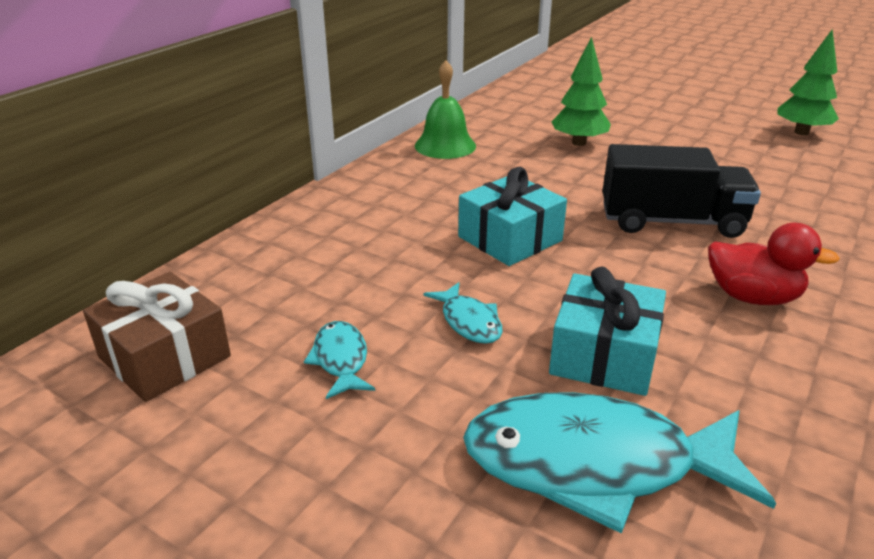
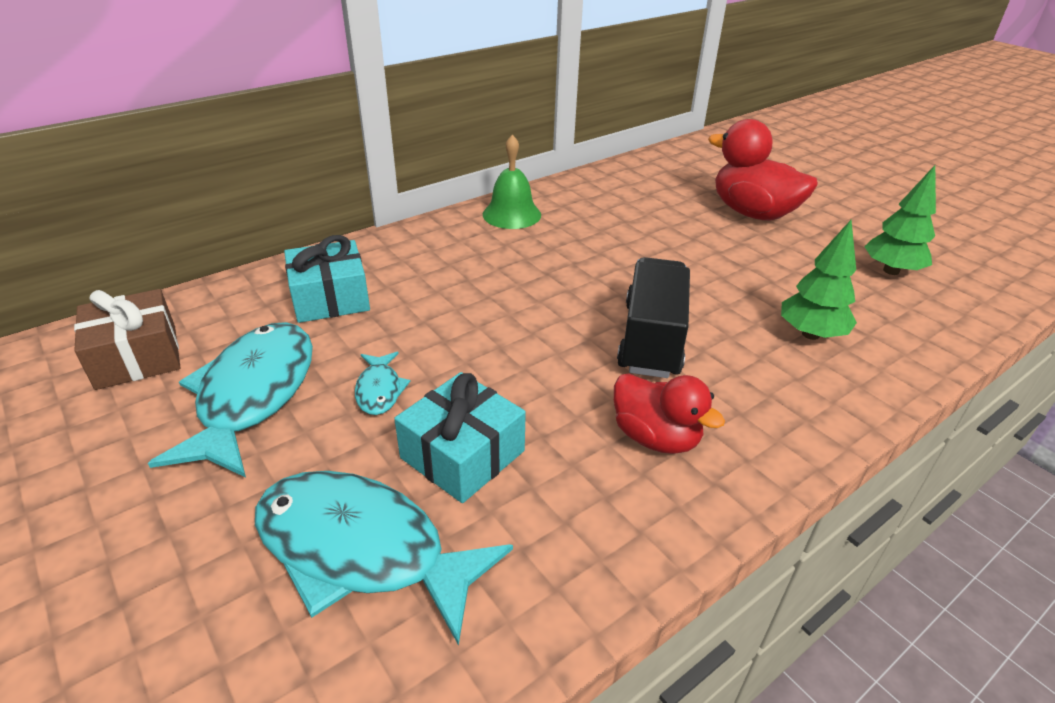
camera: 20 degrees right, 5 degrees up
turquoise fish [304,321,375,399] -> turquoise fish [148,322,313,478], size x2.18
turquoise gift [458,167,567,266] -> turquoise gift moved to [284,235,370,323]
green tree [551,36,611,146] -> green tree moved to [781,220,857,340]
black truck [603,144,761,238] -> black truck turned 105 degrees counterclockwise [617,257,690,378]
none -> red duck [708,119,818,220]

